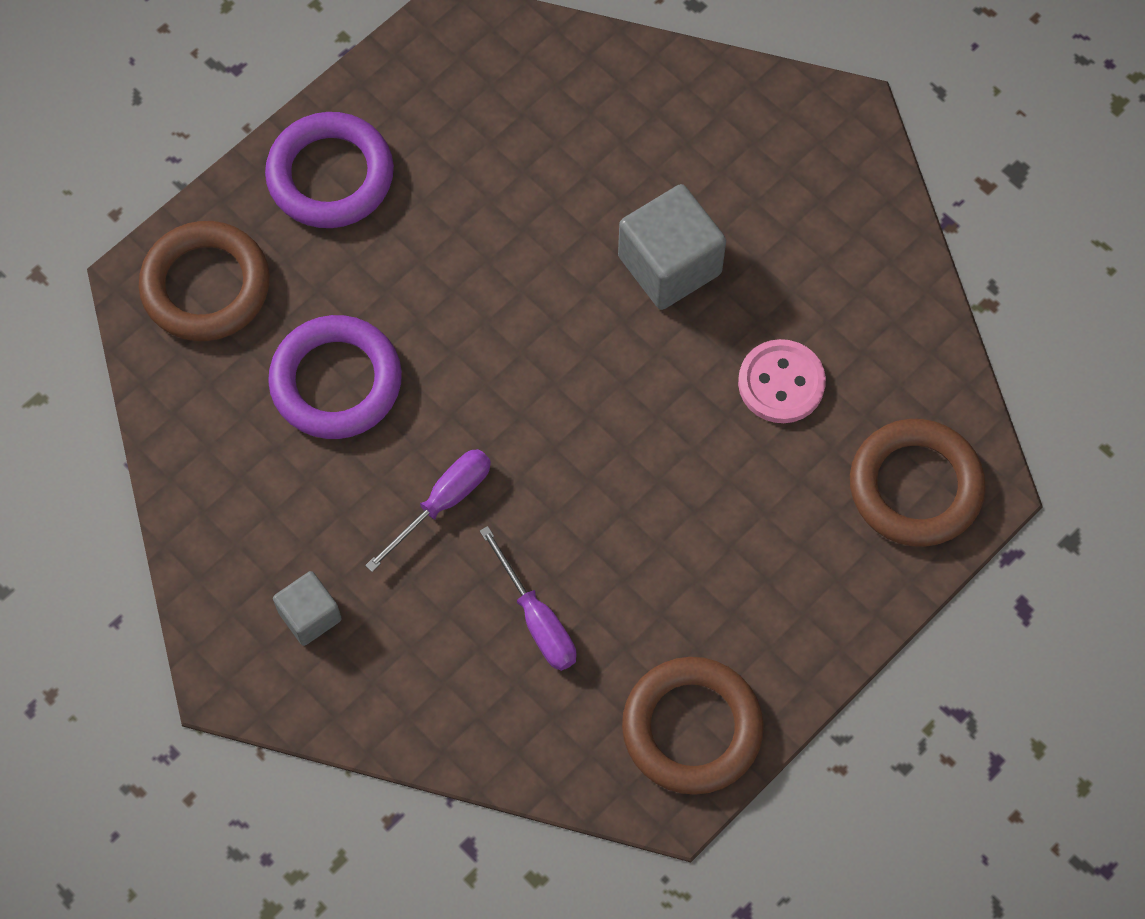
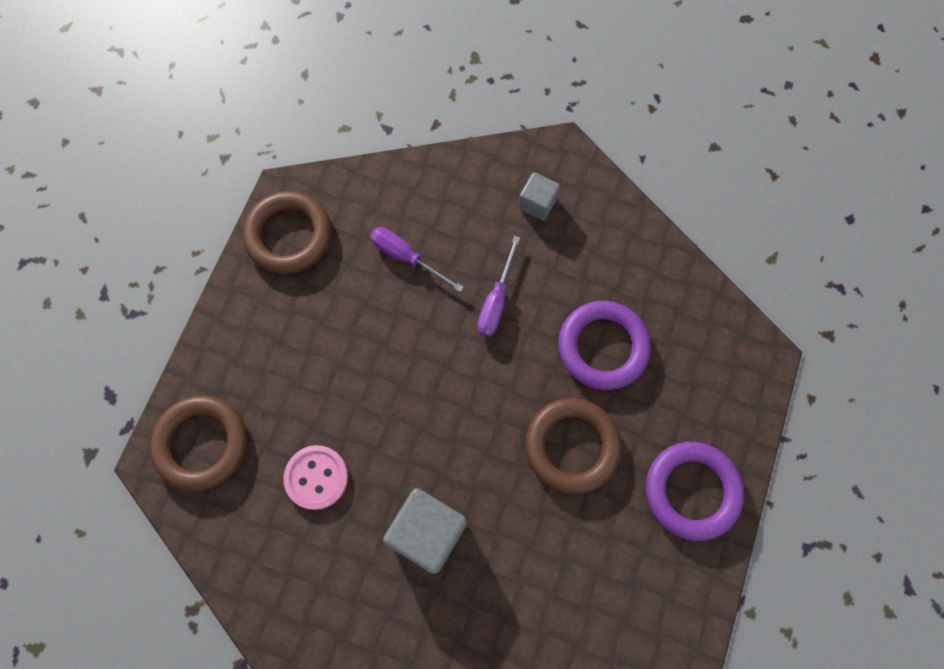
camera: 155 degrees right, 5 degrees up
brown ring [139,221,270,341] -> brown ring moved to [525,398,621,494]

